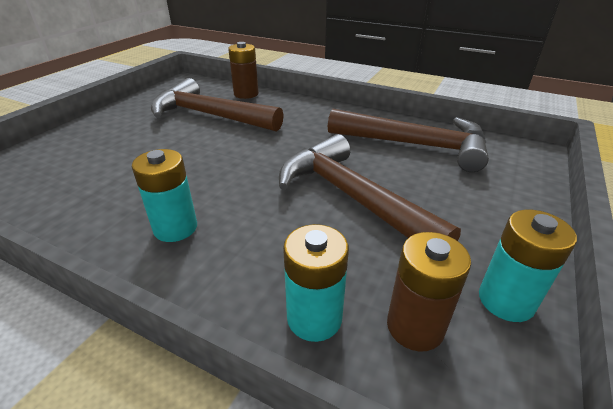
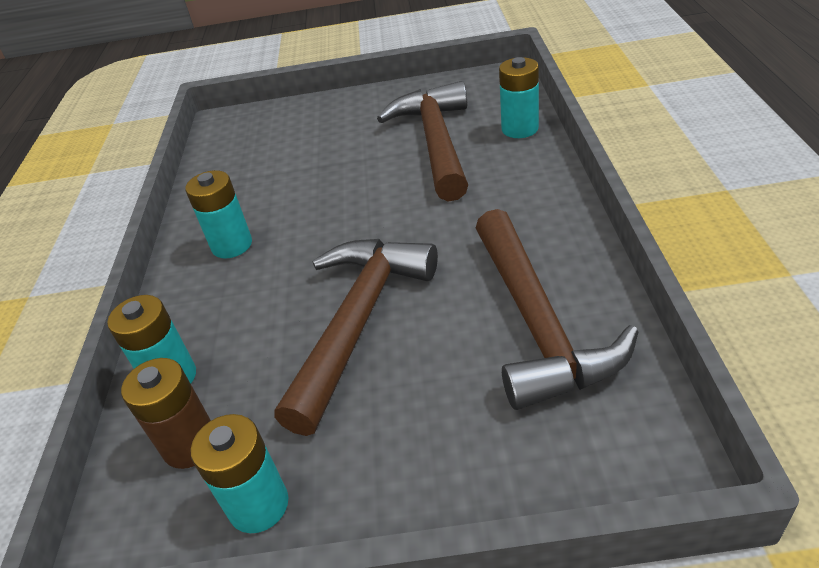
camera: 65 degrees right, 5 degrees up
brown battery [228,42,259,99] -> turquoise battery [499,57,539,138]

